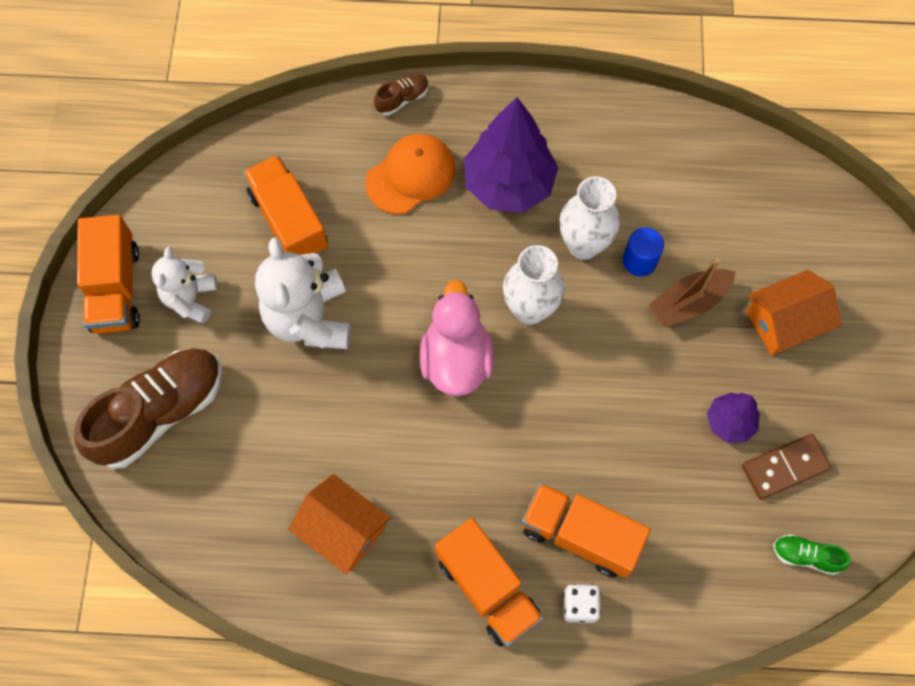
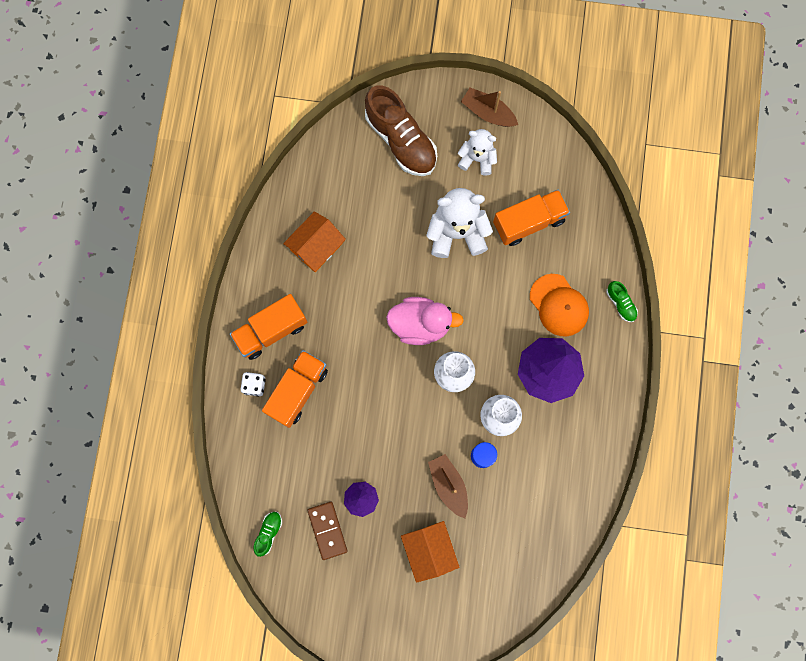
camera: 95 degrees right, 10 degrees up
orange truck [77,215,140,333] -> brown boat [461,88,518,127]
brown shoe [374,74,429,115] -> green shoe [606,281,638,322]

